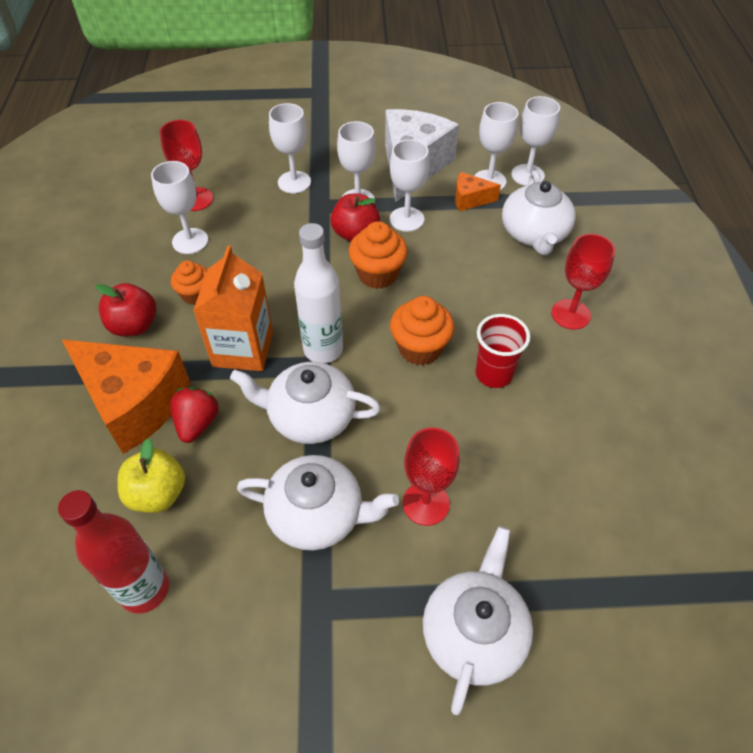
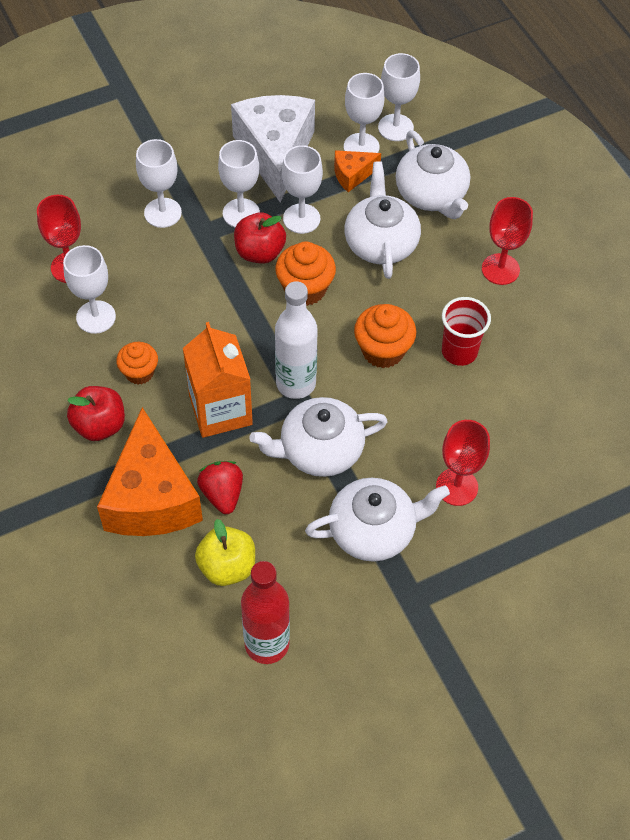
camera: 25 degrees left, 5 degrees up
orange cheese [61,339,190,454] -> orange cheese turned 75 degrees clockwise [97,407,203,536]
white teapot [423,526,533,715] -> white teapot moved to [344,161,421,279]

